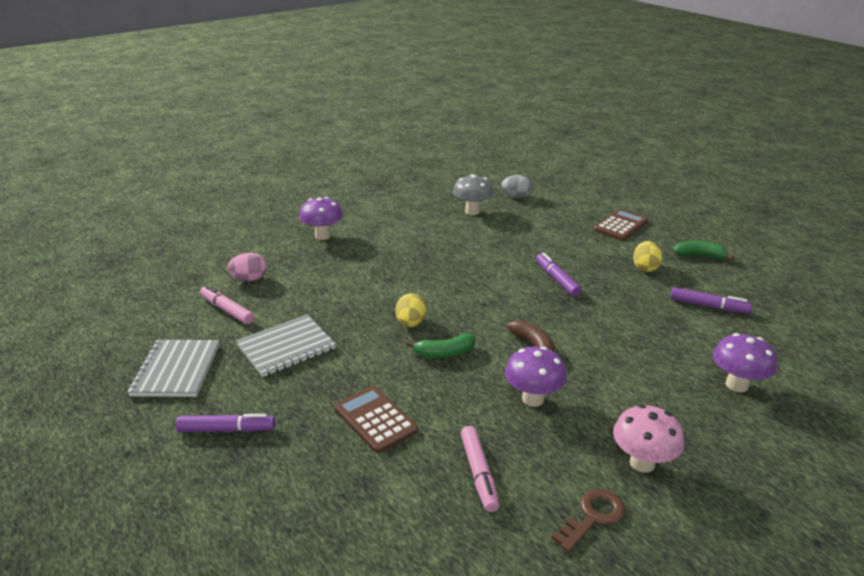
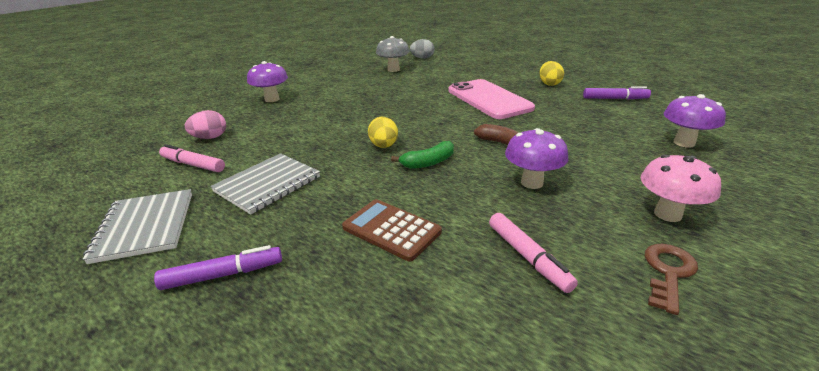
camera: 15 degrees left, 0 degrees up
purple marker [536,253,582,297] -> pink phone [448,79,535,119]
brown calculator [594,209,648,241] -> none
green banana [673,241,734,260] -> none

